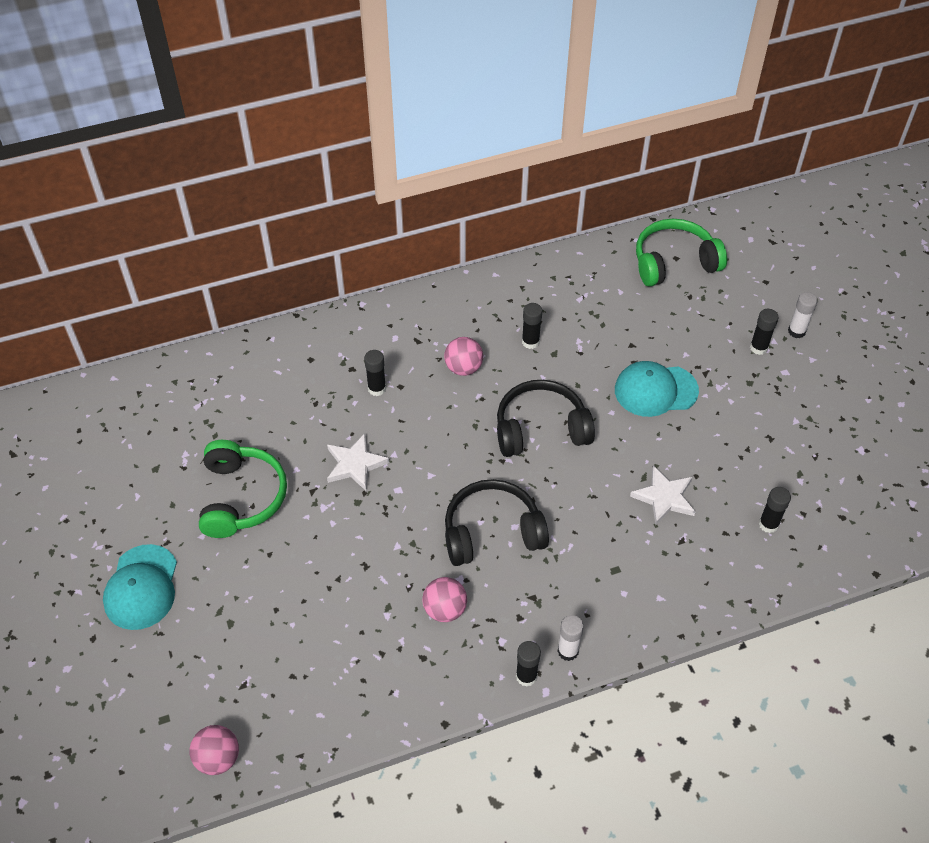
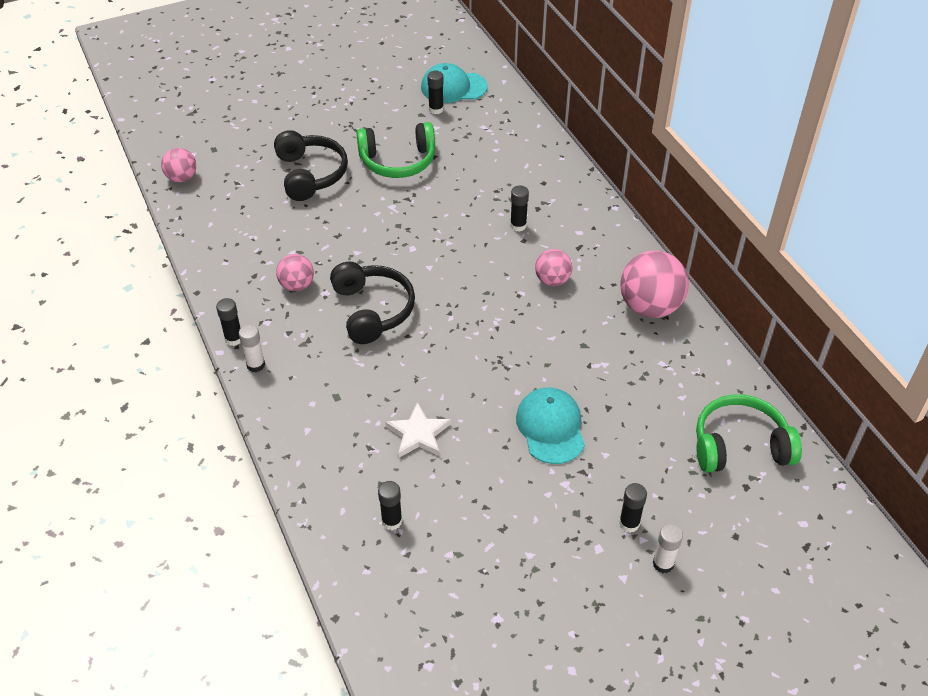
camera: 85 degrees right, 5 degrees down
turquoise cap [103,544,177,630] -> turquoise cap moved to [421,63,488,103]
white star [327,433,389,491] -> none
black headphones [497,380,595,457] -> black headphones moved to [274,130,348,201]
black glue stick [522,303,542,349] -> black glue stick moved to [427,71,444,114]
green headphones [636,219,727,287] -> green headphones turned 75 degrees counterclockwise [696,394,802,473]
none -> pink ball [620,251,689,318]

